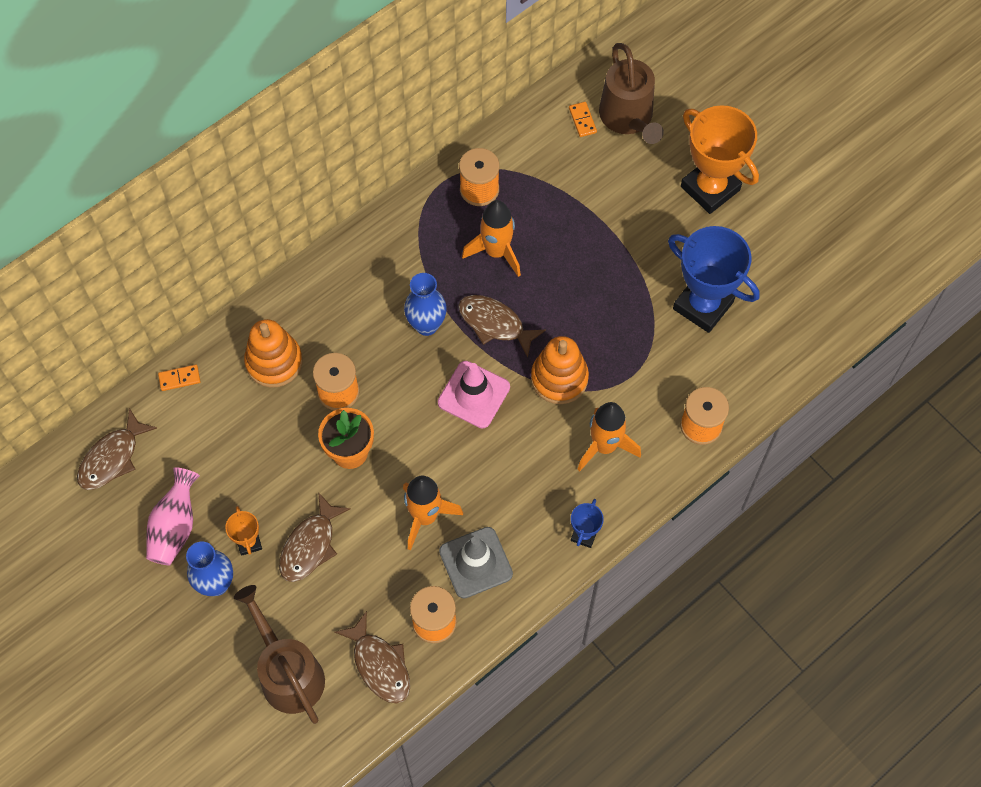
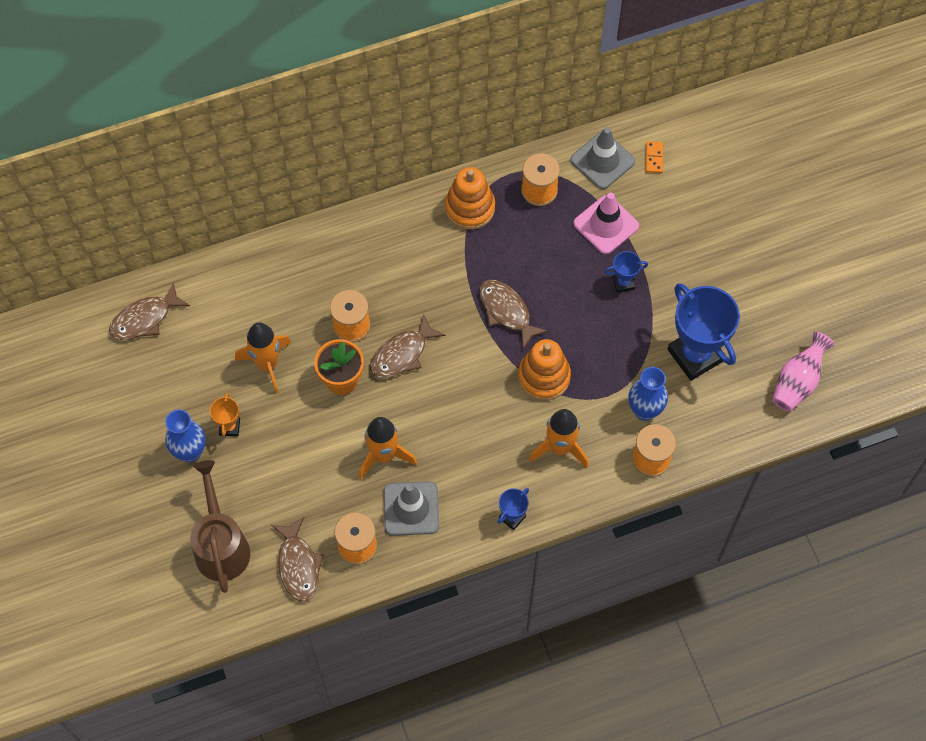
camera: 20 degrees right, 0 degrees up
pink vase [146,467,200,566] -> pink vase moved to [772,332,835,411]
orange domino [158,365,201,391] -> none
orange stacking toy [244,319,303,388] -> orange stacking toy moved to [445,167,495,230]
brown fish [279,492,351,582] -> brown fish moved to [370,314,445,378]
blue vase [404,273,447,336] -> blue vase moved to [628,367,668,421]
pink traffic cone [438,361,510,428] -> pink traffic cone moved to [573,193,639,254]
orange rocket [462,200,521,277] -> orange rocket moved to [235,322,291,394]
brown watering can [599,43,664,144] -> none
orange trophy [681,105,759,214] -> none
none -> grey traffic cone [571,127,635,189]
none -> blue trophy [605,251,648,293]

